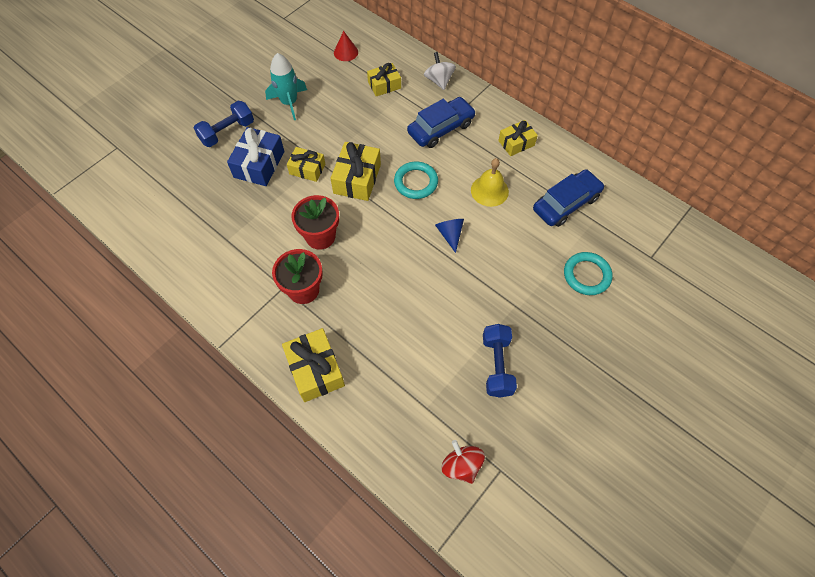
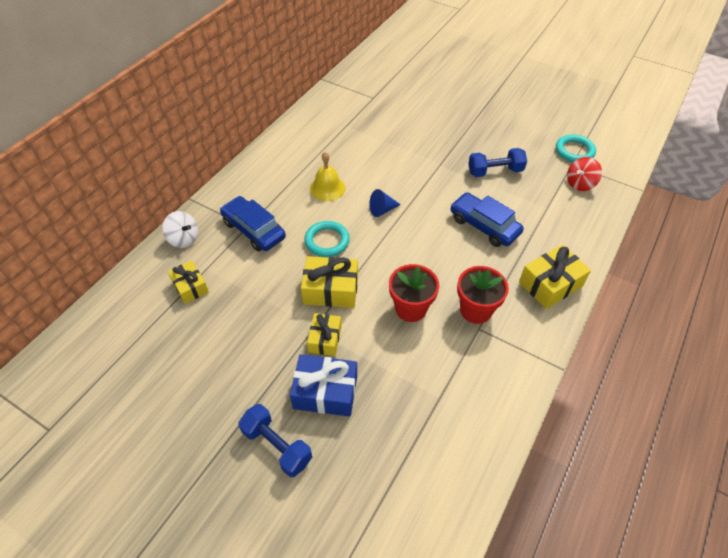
camera: 100 degrees left, 10 degrees down
turquoise rocket [265,53,307,120] -> none
red cone [334,31,358,61] -> none
white spinning top [424,52,456,90] -> white spinning top turned 120 degrees counterclockwise [162,211,198,248]
yellow gift [498,120,538,156] -> none
blue car [533,169,605,227] -> blue car moved to [450,192,524,247]
turquoise ring [564,252,612,295] -> turquoise ring moved to [556,134,596,162]

